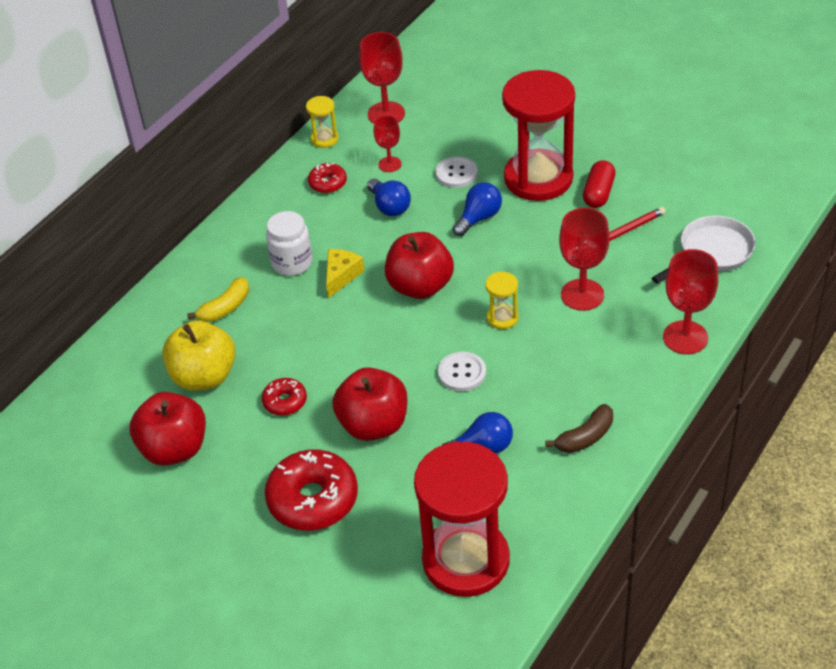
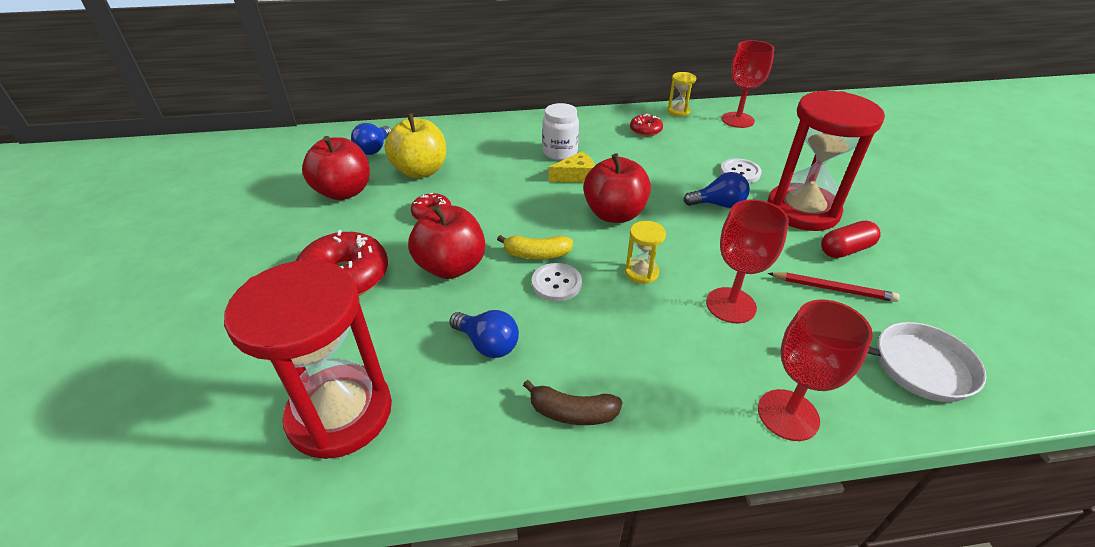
camera: 45 degrees right, 5 degrees down
yellow banana [187,277,249,322] -> yellow banana moved to [497,235,573,259]
blue light bulb [367,179,411,216] -> blue light bulb moved to [351,123,391,155]
red goblet [374,116,402,172] -> none

